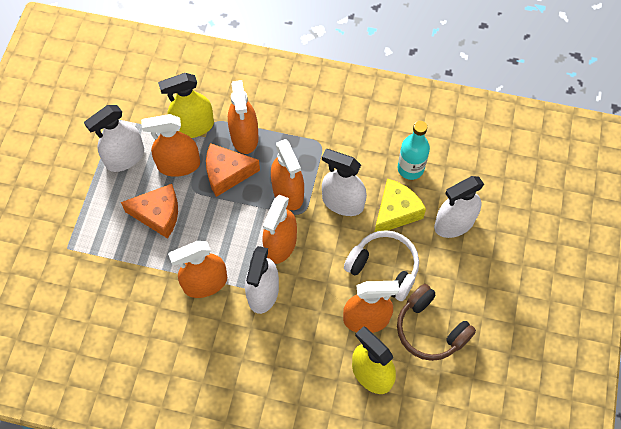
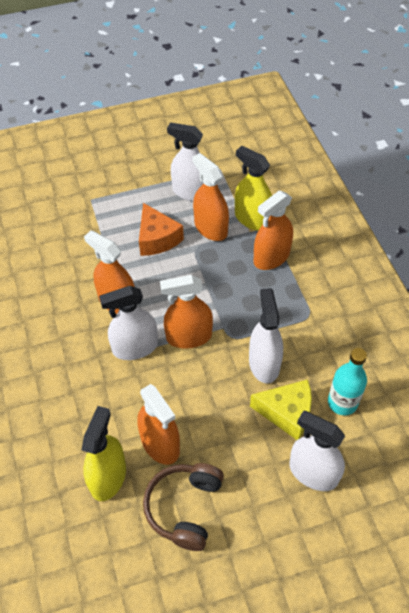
camera: 60 degrees right, 10 degrees down
orange cheese [206,143,260,197] -> none
orange spray bottle [271,139,304,210] -> none
white headphones [344,230,419,301] -> none

